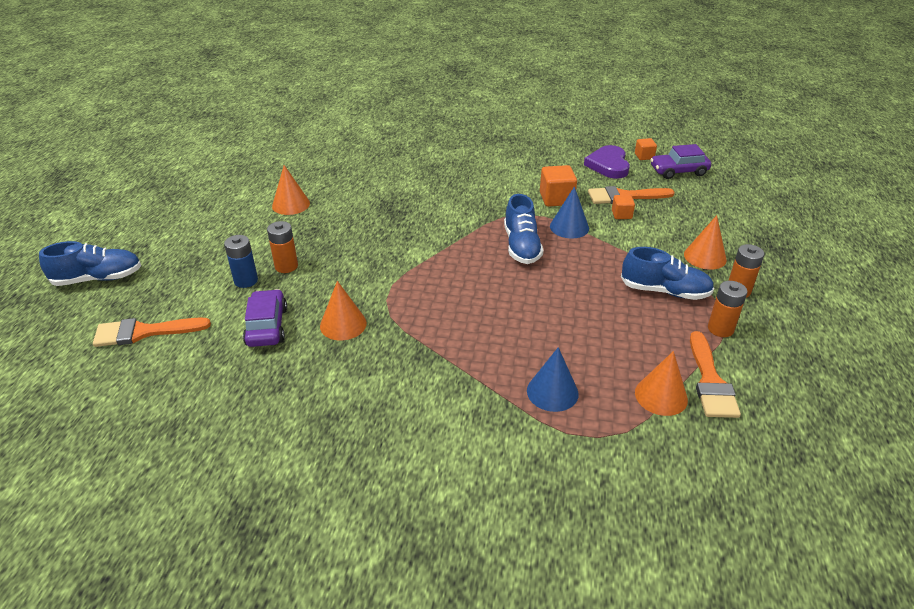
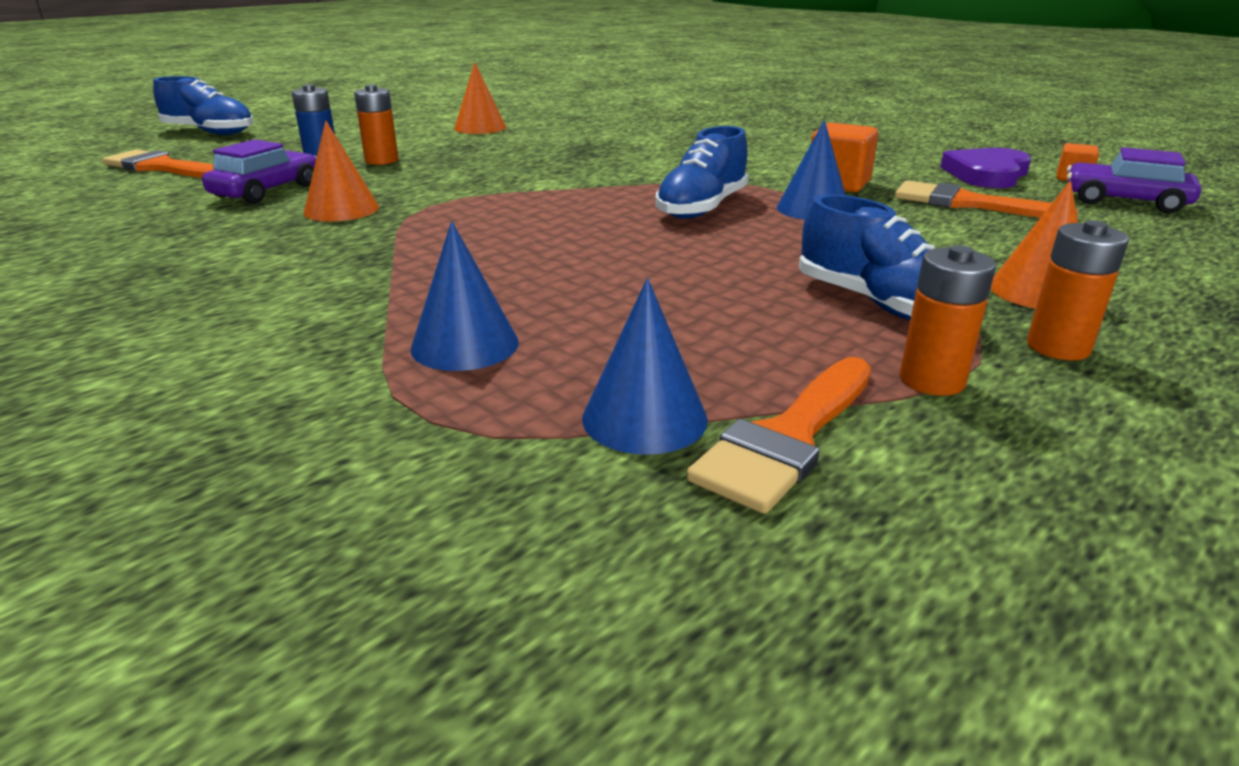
camera: 35 degrees right, 10 degrees down
orange cube [612,195,635,219] -> none
orange cone [635,351,688,416] -> blue cone [582,278,708,455]

